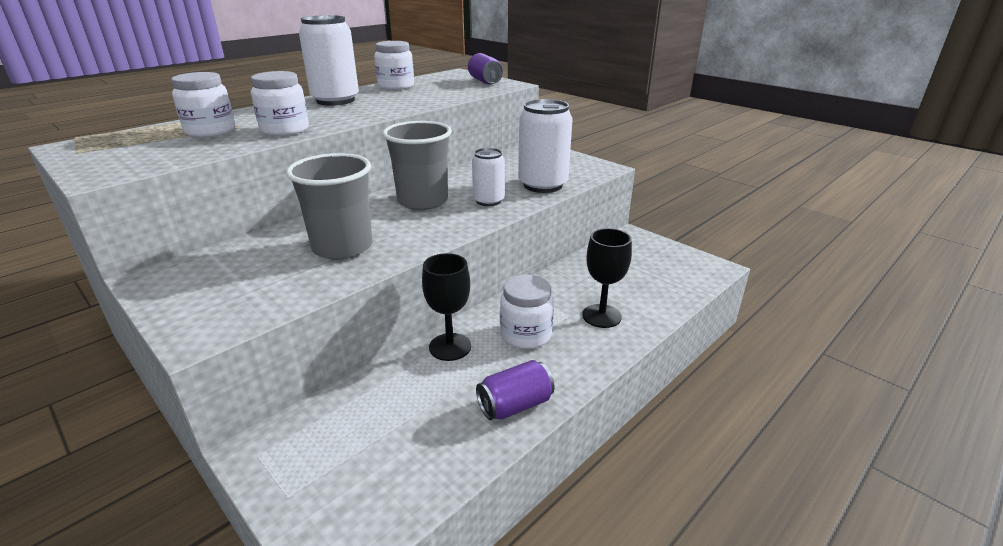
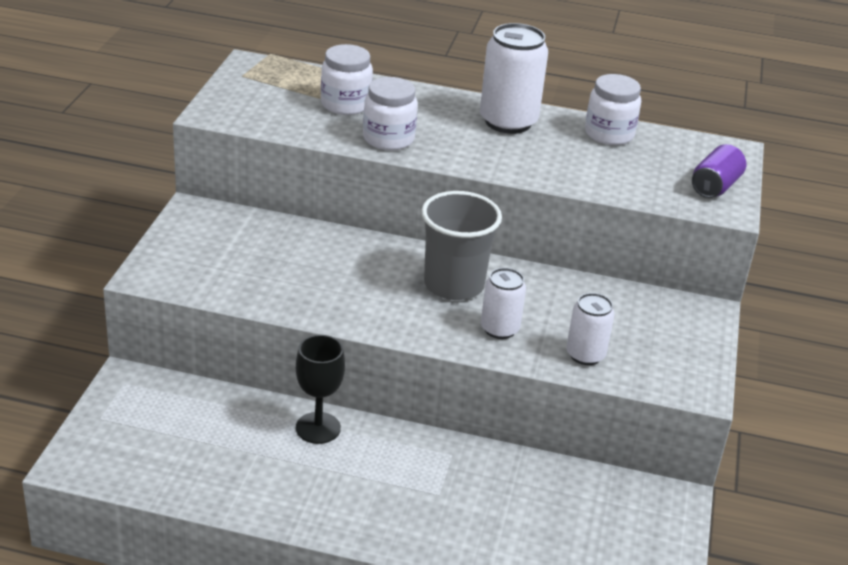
camera: 55 degrees right, 5 degrees up
grey cup [286,153,372,260] -> none
purple can [476,360,555,420] -> none
white jar [500,275,554,349] -> none
white can [518,99,573,193] -> white can [566,293,615,365], size x0.60
black goblet [582,228,632,328] -> none

